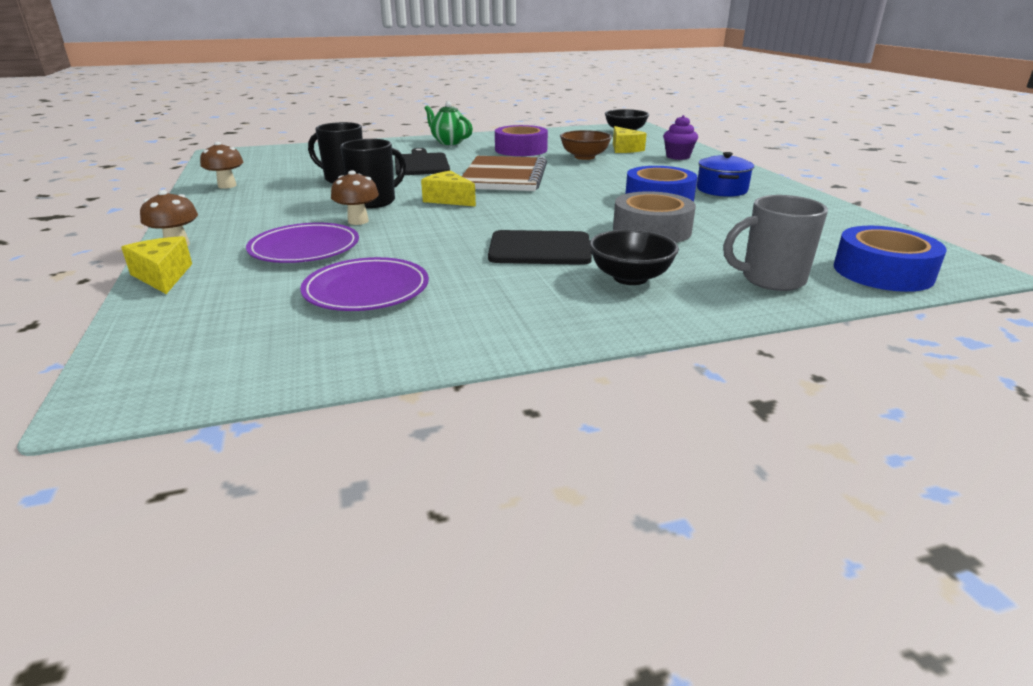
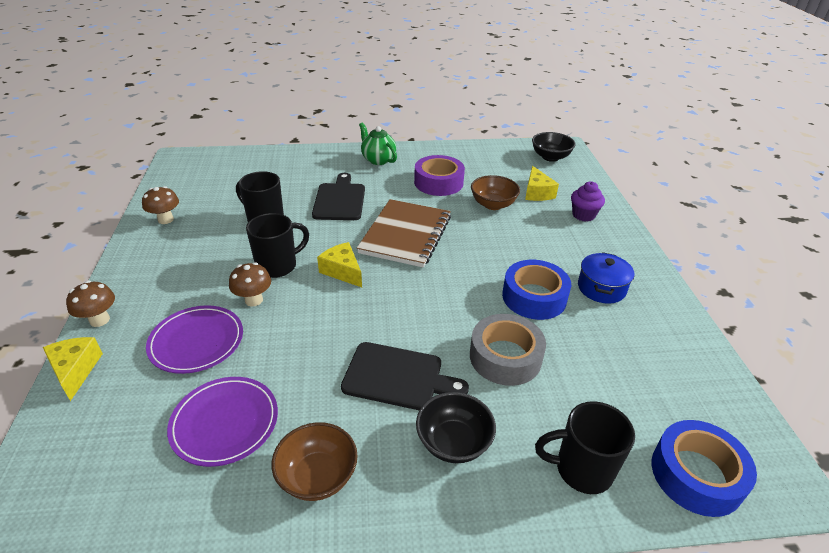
camera: 10 degrees right, 10 degrees up
grey mug [723,195,828,291] -> black mug [535,401,635,494]
none -> brown bowl [272,422,358,501]

